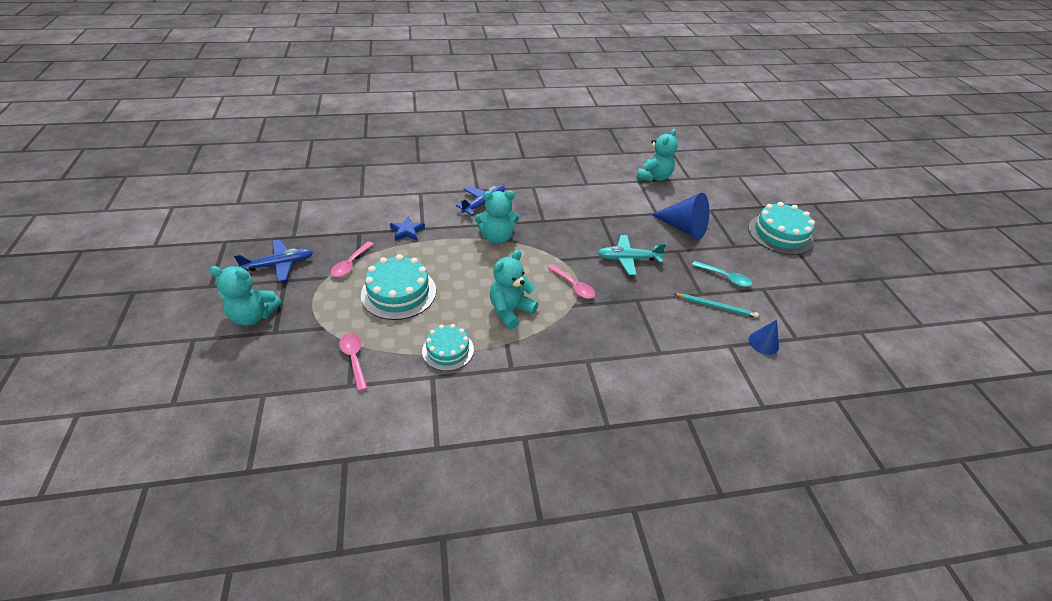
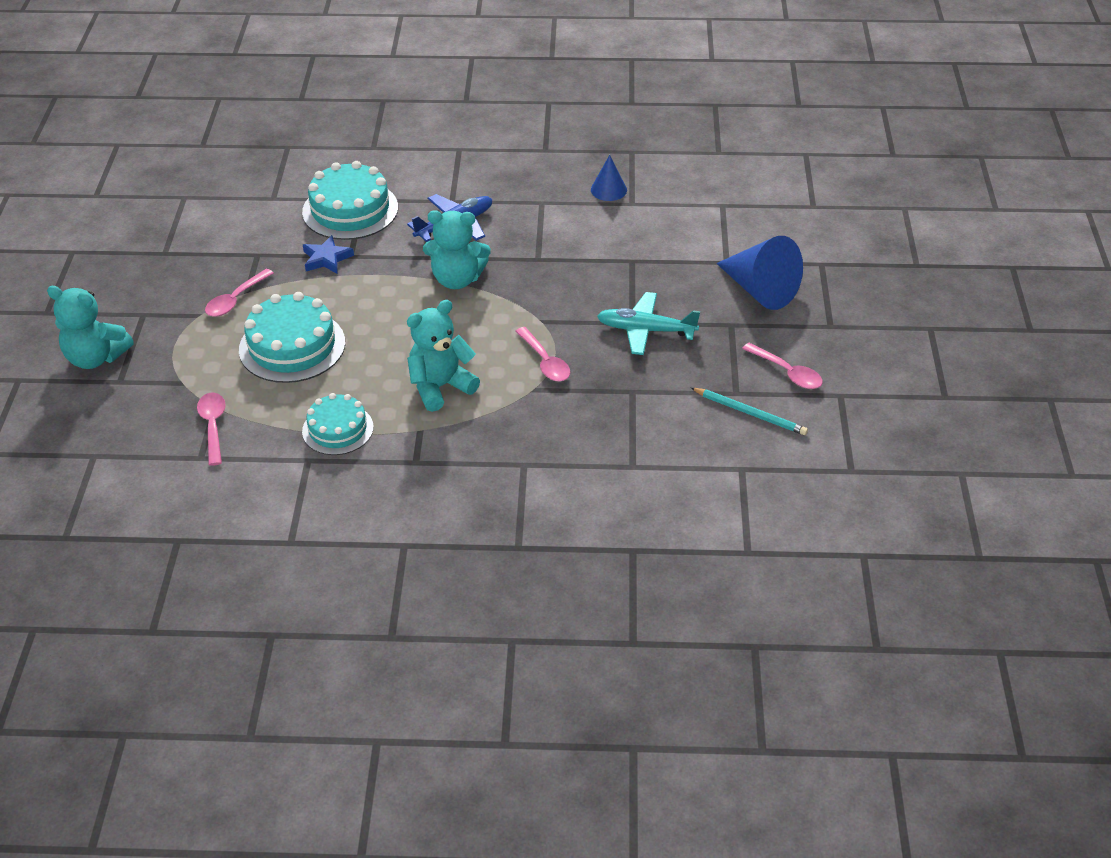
camera: 15 degrees right, 0 degrees up
blue plane [234,240,313,282] -> none
turquoise teddy bear [636,129,678,182] -> none
turquoise spoon [692,261,752,287] -> pink spoon [742,343,823,389]
turquoise cake [748,202,815,255] -> turquoise cake moved to [302,161,398,240]
blue cone [749,320,779,355] -> blue cone moved to [591,155,627,201]

